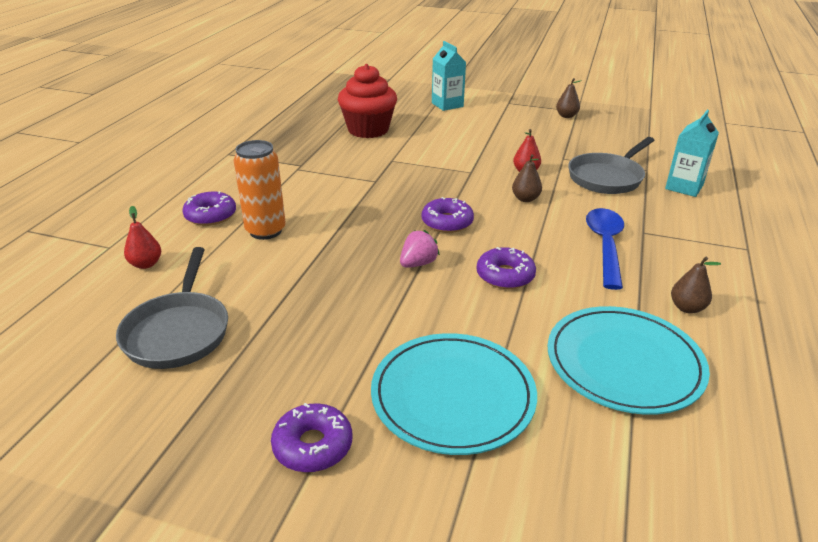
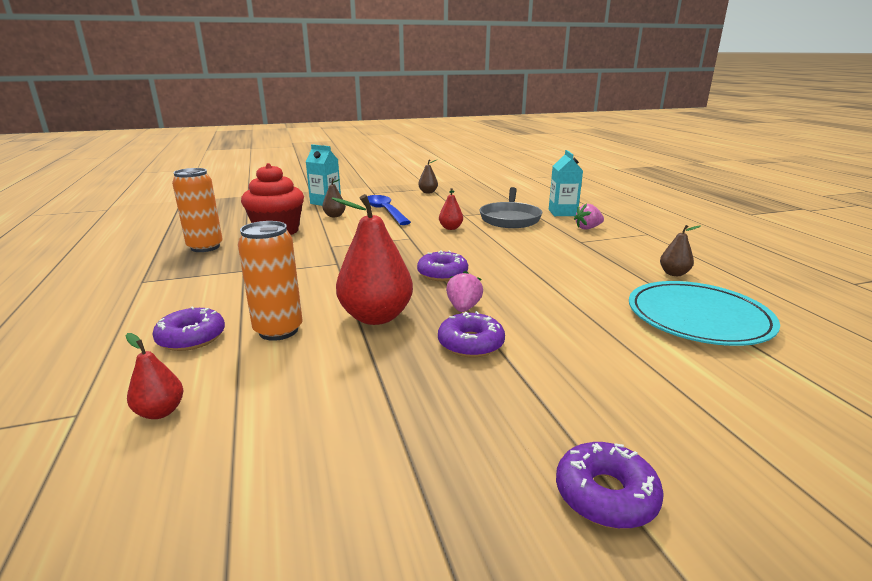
camera: 35 degrees left, 10 degrees down
grey pan [116,247,228,369] -> none
turquoise plate [371,333,537,455] -> none
purple donut [477,247,536,289] -> purple donut moved to [438,311,505,357]
brown pear [512,154,542,202] -> brown pear moved to [322,178,346,217]
blue spoon [586,208,624,290] -> blue spoon moved to [367,195,411,225]
none -> orange can [172,168,223,252]
none -> red pear [331,194,413,325]
none -> pink strawberry [574,204,604,230]

